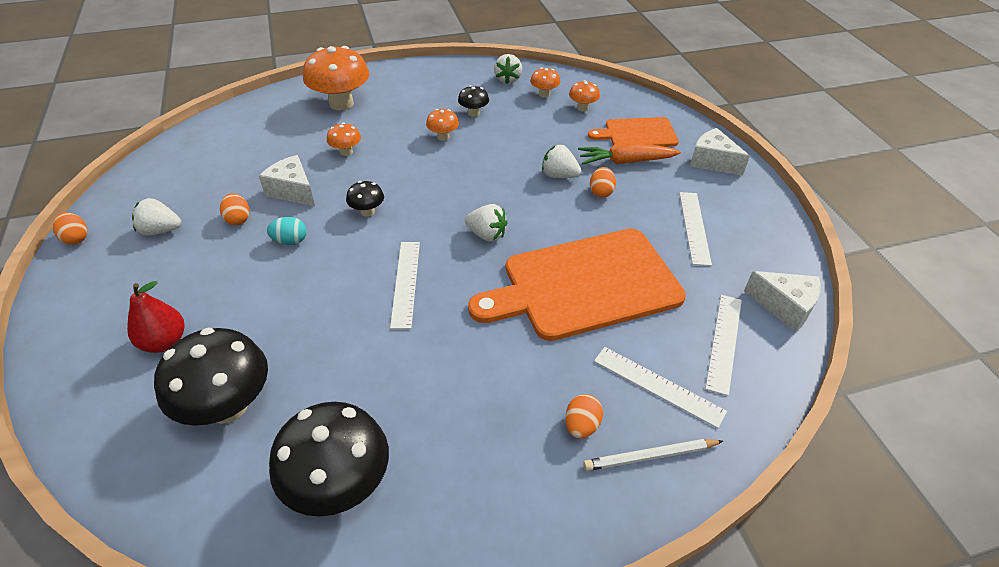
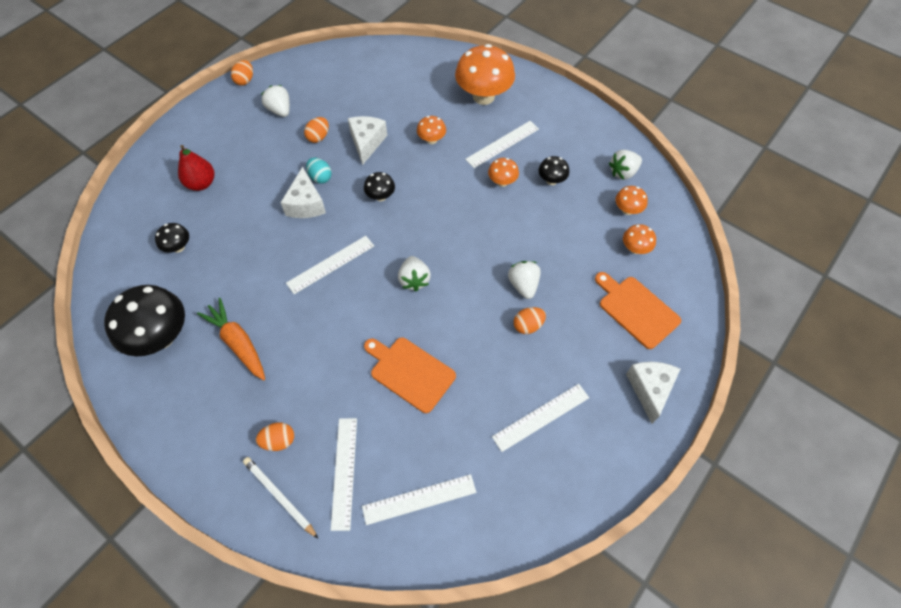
camera: 55 degrees right, 15 degrees up
black mushroom [154,328,268,426] -> black mushroom [155,223,189,253], size x0.48
orange cutting board [468,229,686,341] -> orange cutting board [364,337,456,413], size x0.54
orange carrot [578,143,681,164] -> orange carrot moved to [197,298,265,380]
white cheese [744,271,821,332] -> white cheese moved to [280,167,326,218]
none -> white ruler [465,121,539,168]

